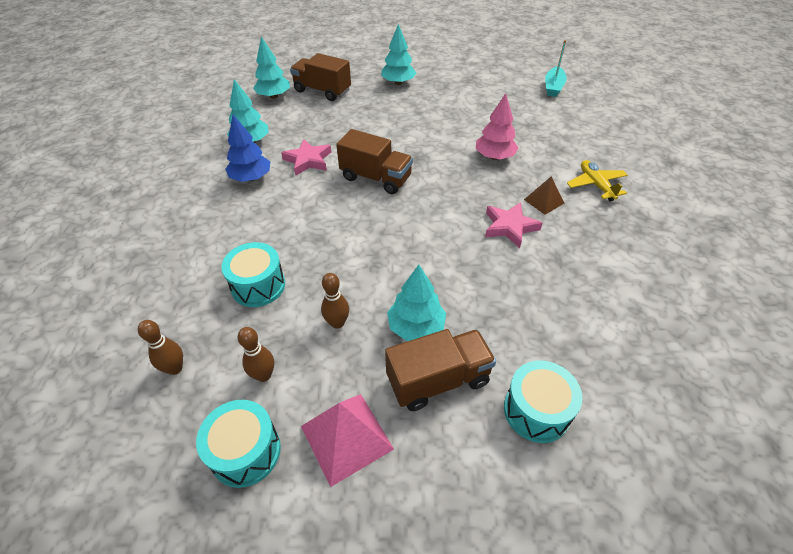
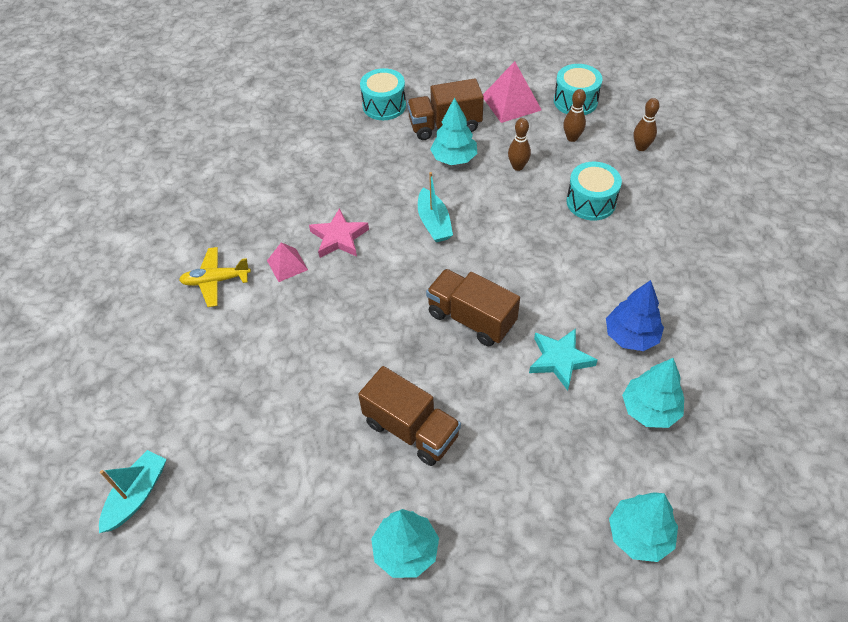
camera: 170 degrees left, 5 degrees up
pink star [281,139,331,176] -> turquoise star [529,328,598,391]
brown truck [290,53,351,101] -> brown truck moved to [358,366,461,466]
pink tree [476,93,518,160] -> none
brown pyramid [524,176,564,215] -> pink pyramid [267,242,308,282]
yellow plane [567,160,628,202] -> yellow plane turned 90 degrees clockwise [179,247,251,307]
none -> turquoise boat [418,172,453,242]

